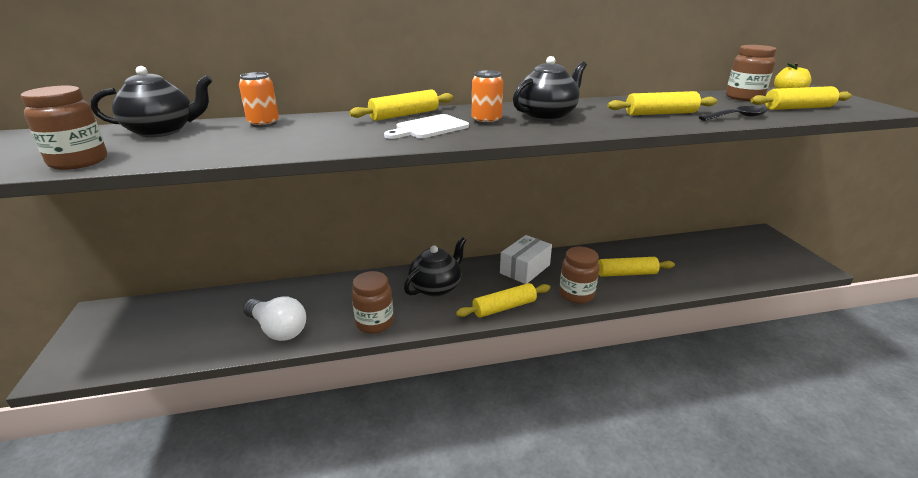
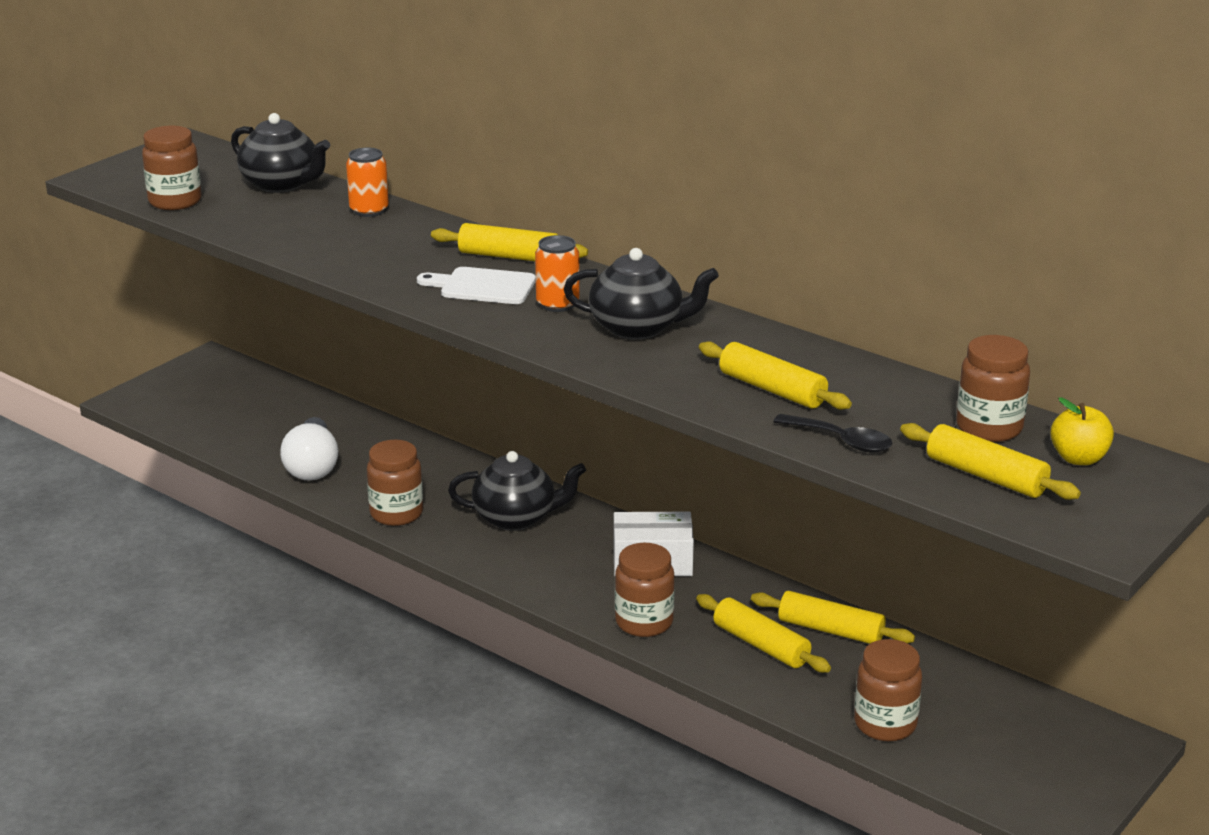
camera: 50 degrees right, 0 degrees up
yellow rolling pin [456,283,550,318] -> yellow rolling pin moved to [751,591,915,644]
none -> brown jar [854,639,922,741]

